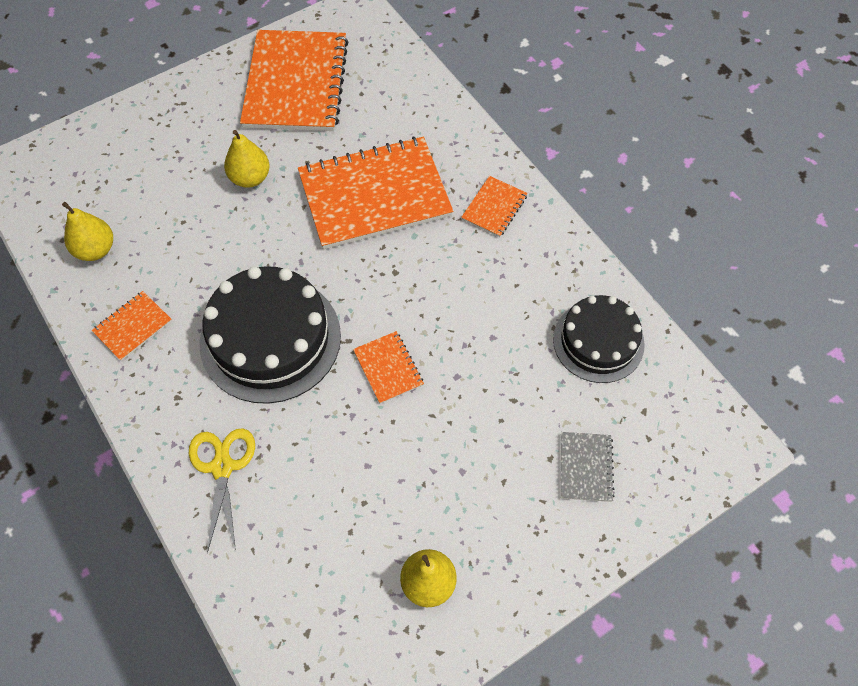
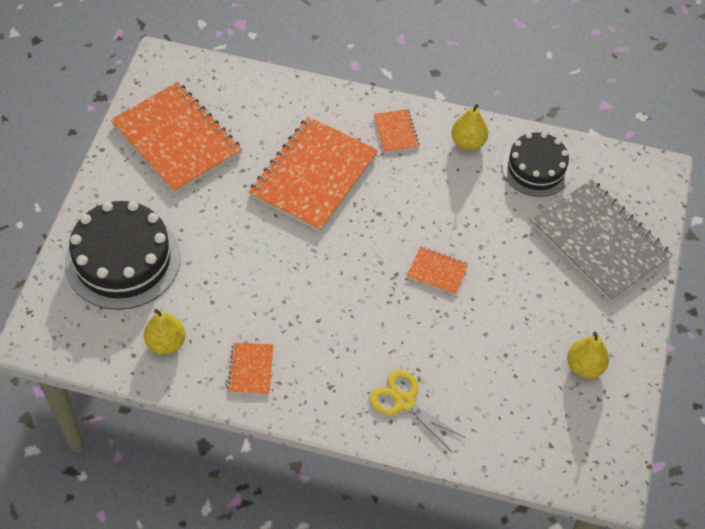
camera: 45 degrees left, 5 degrees down
black cake [199,266,341,404] -> black cake moved to [65,201,181,310]
yellow pear [224,130,270,188] -> yellow pear moved to [451,104,488,151]
grey notebook [561,432,615,502] -> grey notebook [531,179,673,302], size x2.26

